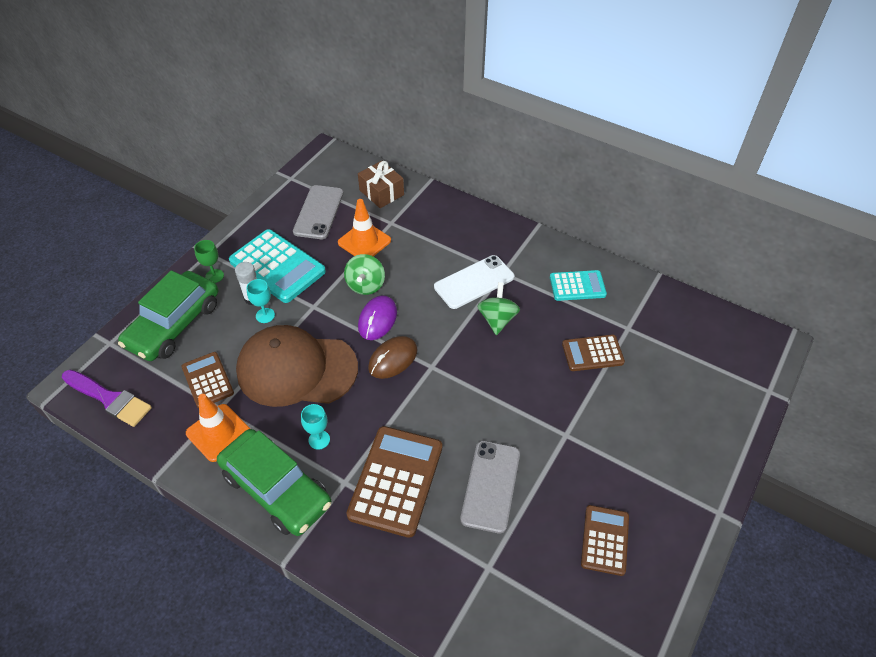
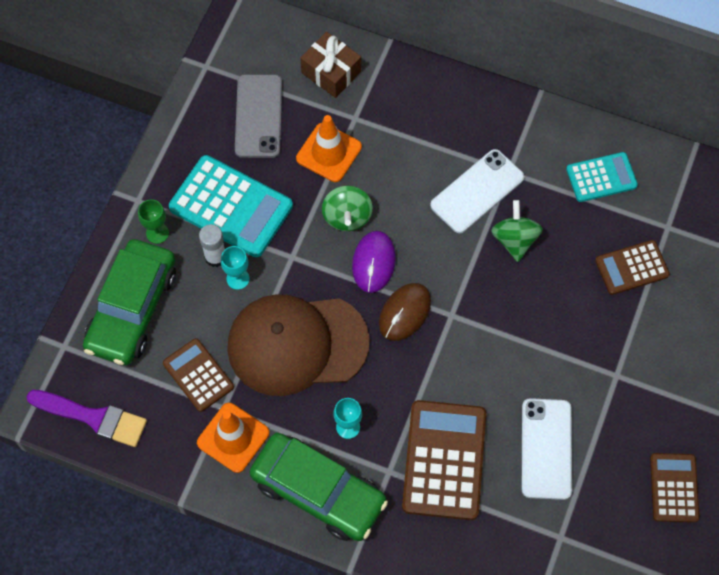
camera: 10 degrees left, 15 degrees up
grey phone [460,441,520,534] -> white phone [522,398,572,500]

